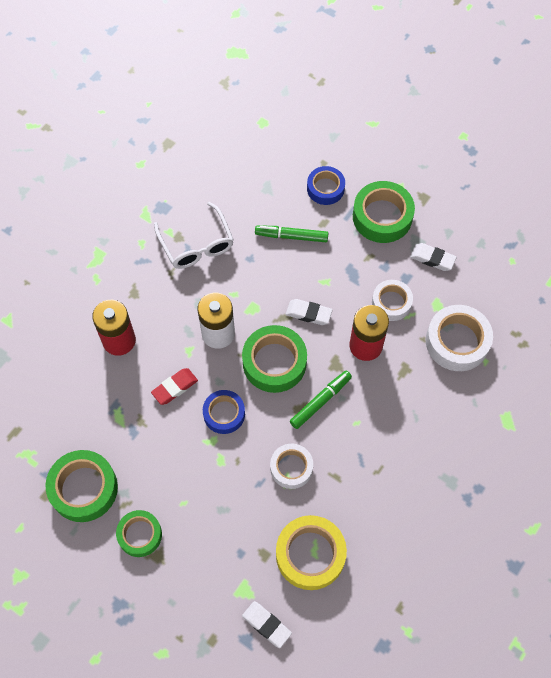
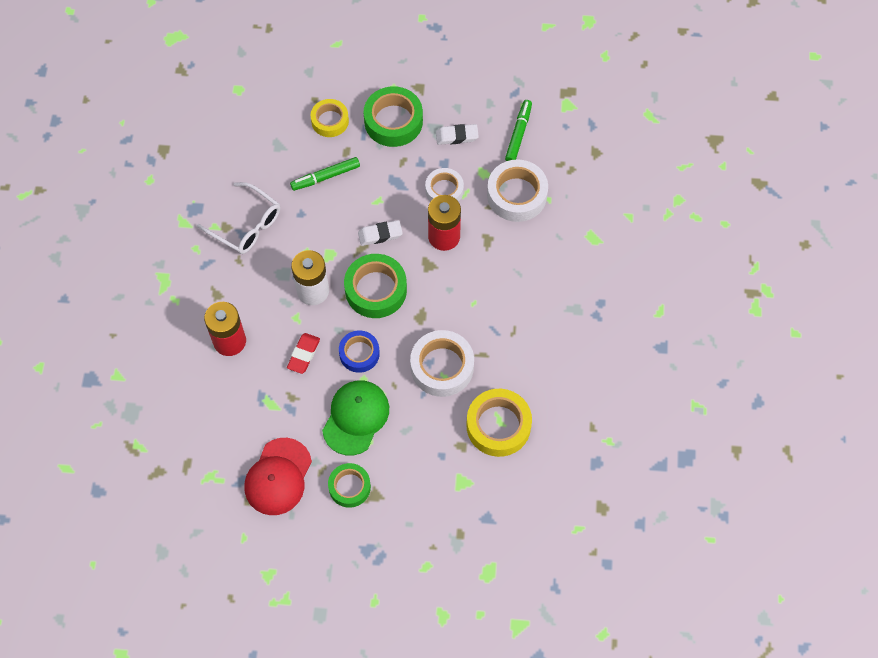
camera: 30 degrees left, 0 degrees up
green tape [46,450,118,522] -> red cap [244,438,312,515]
white eraser [242,601,292,648] -> none
white tape [270,444,313,489] -> white tape [410,330,474,397], size x1.57
green marker [290,371,352,429] -> green marker moved to [505,100,532,161]
blue tape [307,166,345,205] -> yellow tape [311,99,349,137]
none -> green cap [322,381,389,455]

